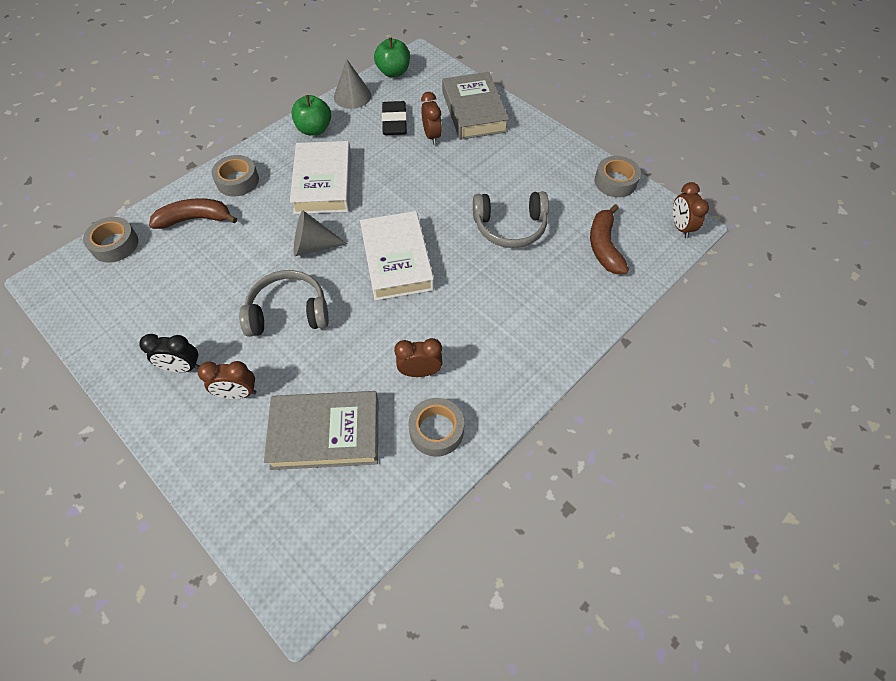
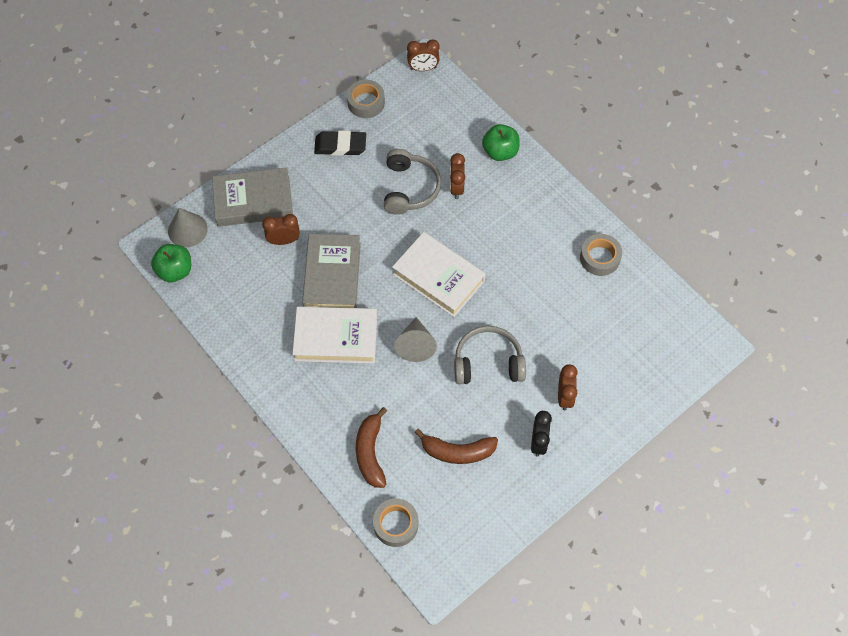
camera: 85 degrees left, 5 degrees up
grey tape [211,155,259,197] -> none
grey headphones [239,270,329,337] -> grey headphones turned 90 degrees clockwise [454,326,526,384]
grey book [264,391,378,470] -> grey book moved to [302,234,361,308]
green apple [291,95,331,136] -> green apple moved to [482,124,519,161]
grey cone [334,59,371,109] -> grey cone moved to [168,208,208,247]
white book [360,211,434,301] -> white book turned 45 degrees clockwise [392,232,486,317]
black eraser [382,101,407,135] -> black eraser moved to [314,131,366,156]
brown clock [394,338,442,377] -> brown clock moved to [450,153,465,199]
brown banana [590,204,629,274] -> brown banana moved to [414,429,498,464]

